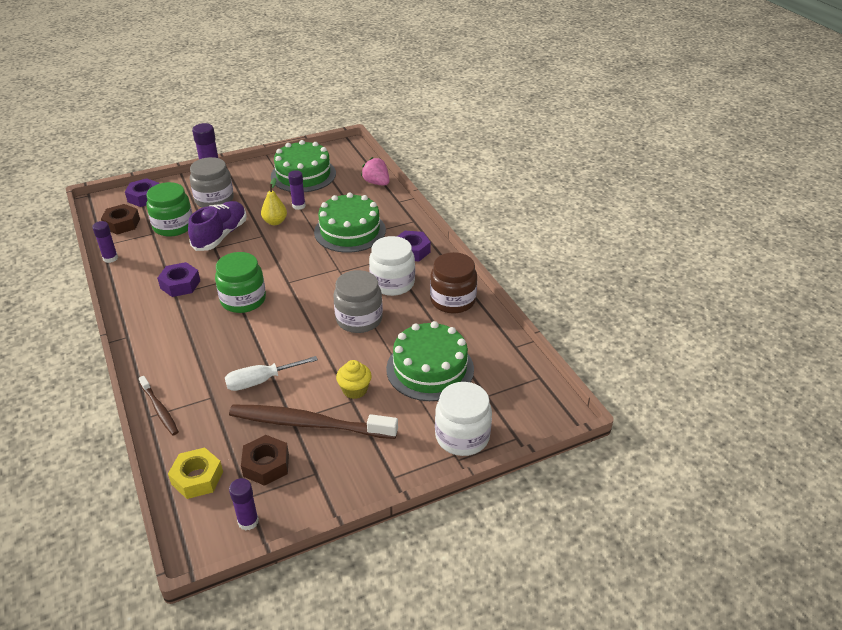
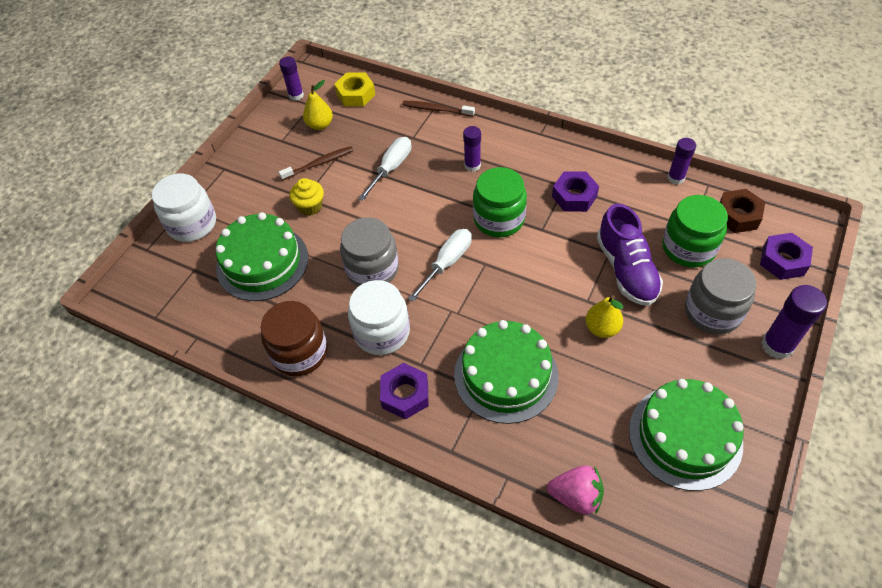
camera: 145 degrees right, 15 degrees up
brown toothbrush [229,405,398,439] -> brown toothbrush [279,146,353,181], size x0.51
brown nut [241,435,289,486] -> yellow pear [303,80,333,130]
purple glue stick [288,170,306,210] -> purple glue stick moved to [463,126,481,172]
none -> white screwdriver [408,229,472,302]

